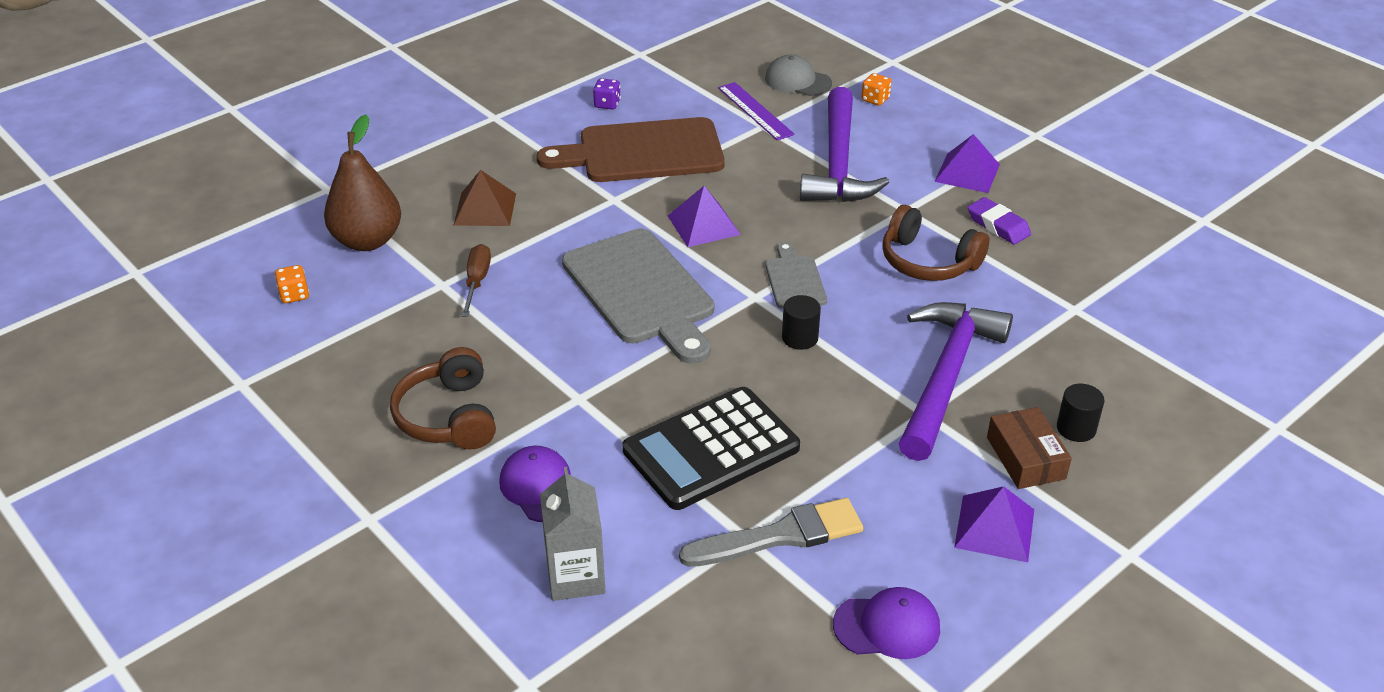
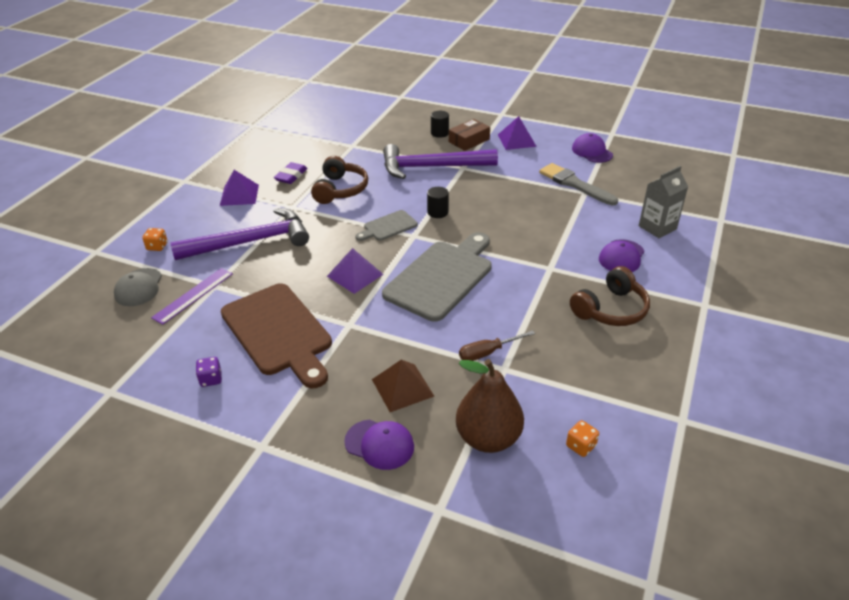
camera: 115 degrees left, 0 degrees up
black calculator [623,387,800,510] -> none
none -> purple cap [344,420,414,470]

